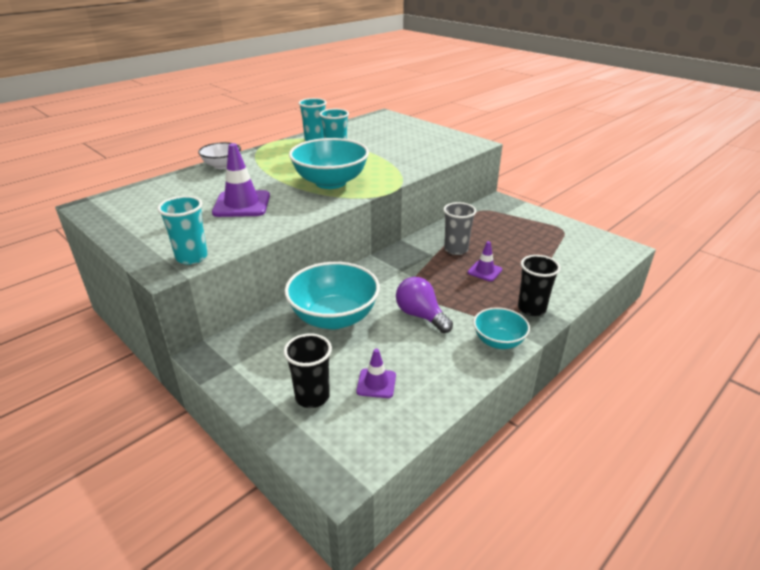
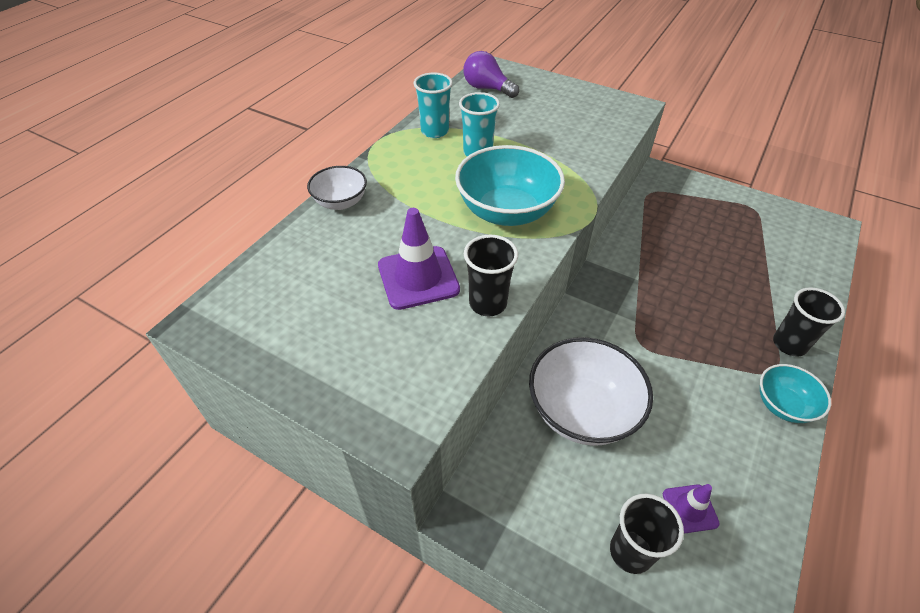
camera: 15 degrees left, 15 degrees up
turquoise cup [157,196,208,265] -> none
turquoise bowl [285,262,380,329] -> white bowl [529,337,653,446]
purple light bulb [396,277,453,333] -> purple light bulb moved to [463,51,519,98]
grey cup [443,202,476,255] -> none
purple traffic cone [468,241,502,281] -> none
none -> black cup [464,235,518,316]

